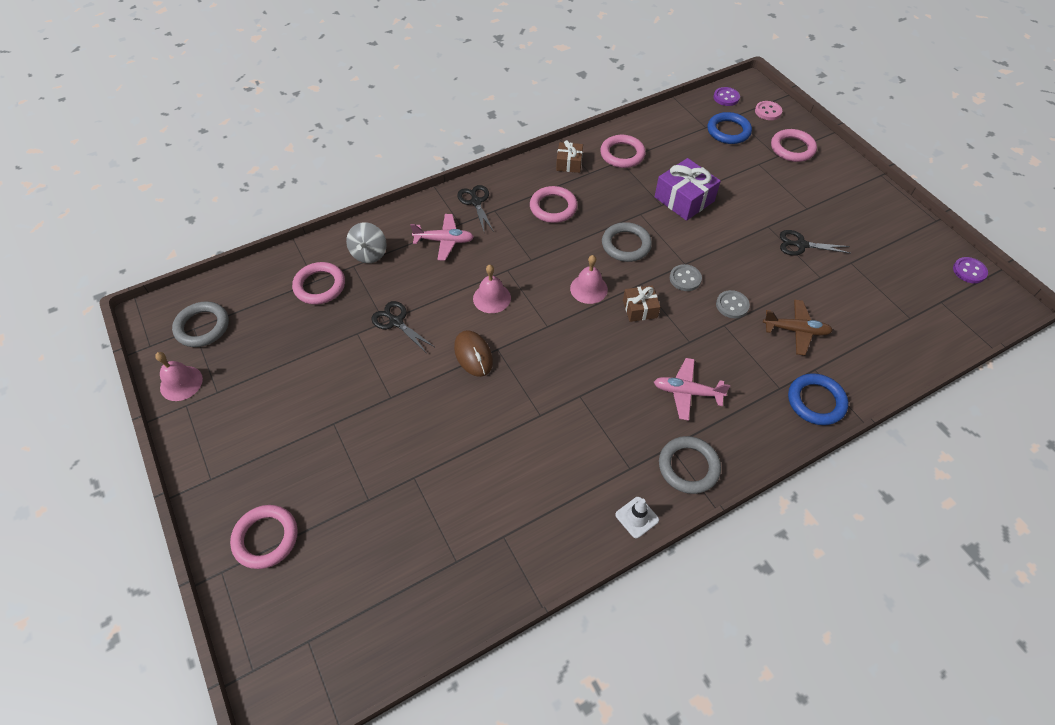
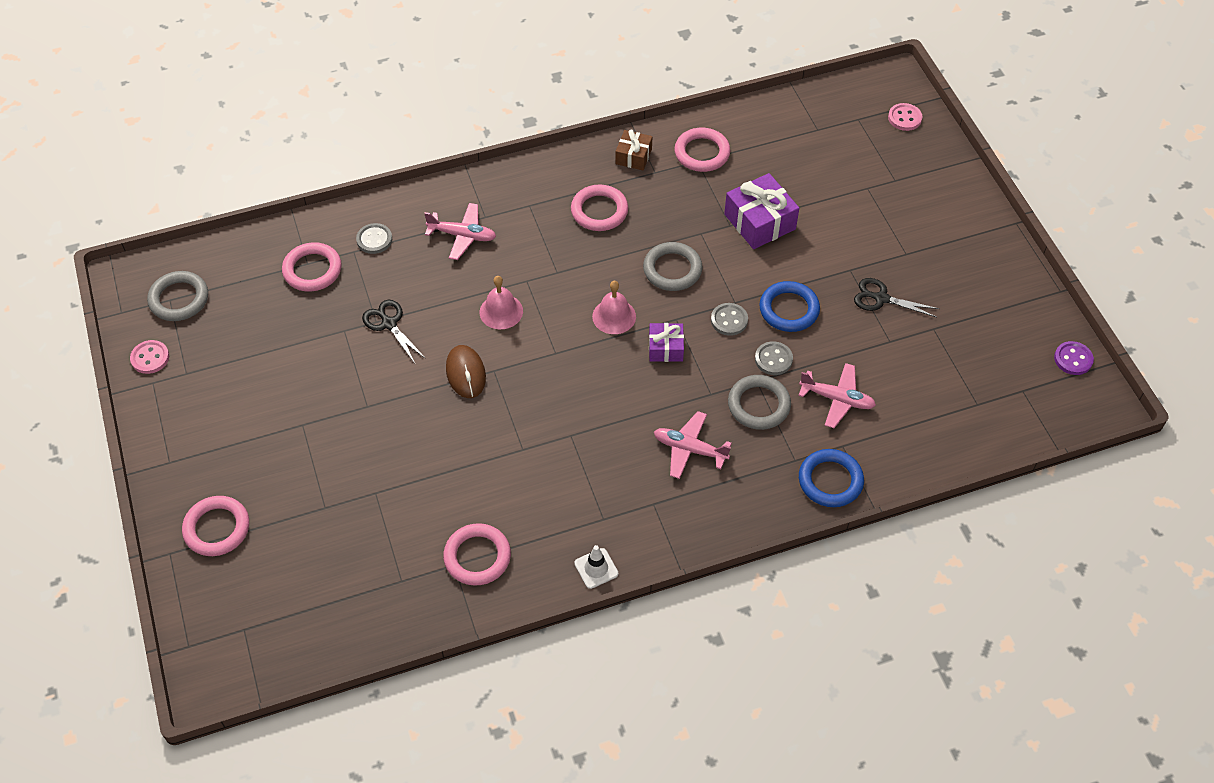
camera: 10 degrees right, 0 degrees up
pink bell [155,352,203,401] -> pink button [130,340,169,374]
grey spinning top [346,222,387,263] -> grey button [356,223,392,254]
black scissors [457,185,494,232] -> none
brown gift [623,285,660,322] -> purple gift [649,323,684,362]
grey ring [659,436,721,494] -> grey ring moved to [728,375,791,430]
blue ring [707,112,752,144] -> blue ring moved to [759,281,820,332]
purple button [713,87,740,106] -> none
brown plane [763,300,833,355] -> pink plane [798,363,876,428]
pink ring [771,129,817,162] -> pink ring moved to [443,523,511,586]

